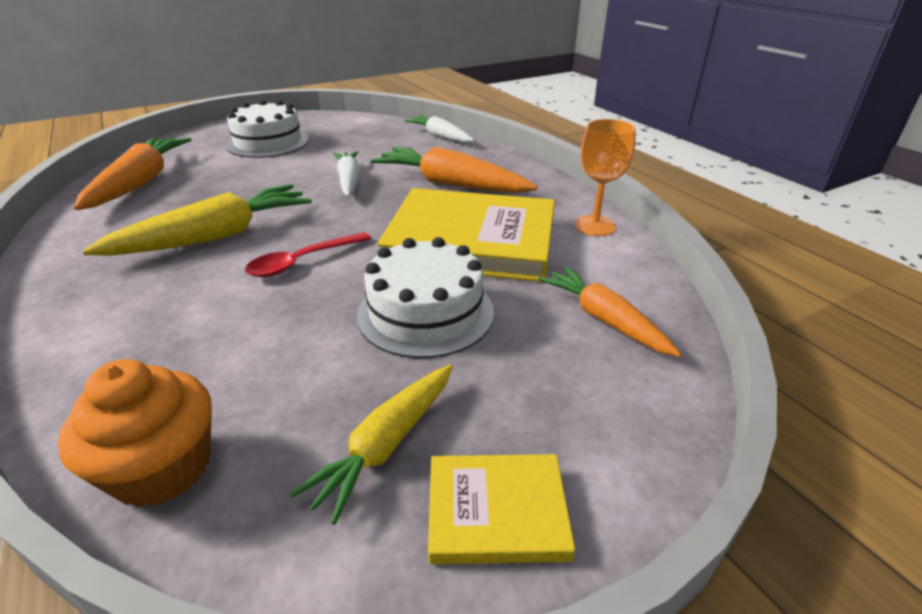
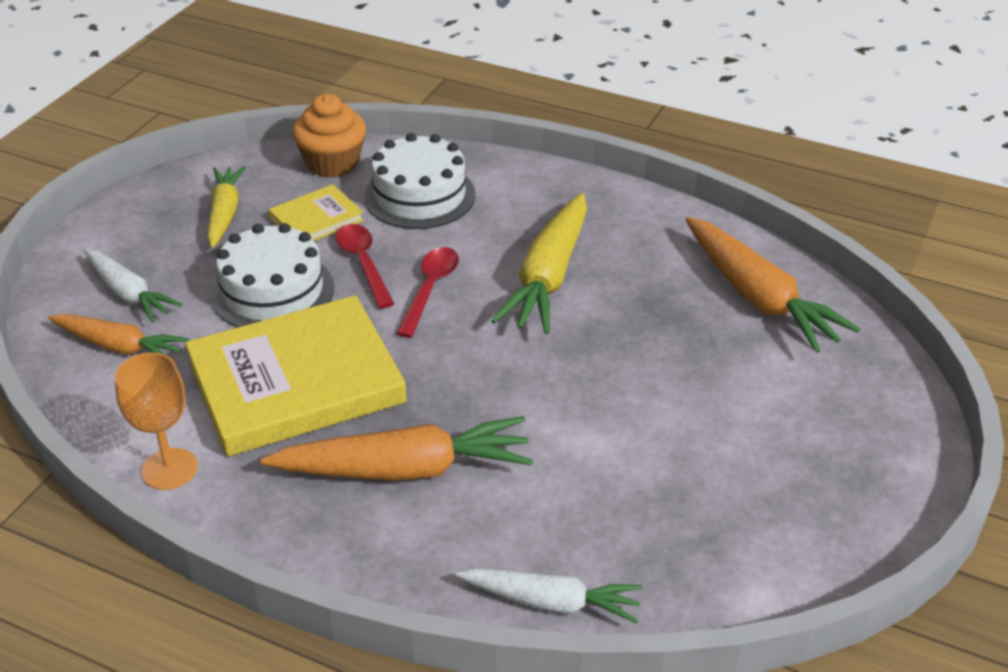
camera: 145 degrees right, 5 degrees up
white cake [226,100,309,158] -> white cake moved to [364,133,475,229]
white carrot [333,151,360,196] -> white carrot moved to [84,249,183,323]
yellow book [428,454,575,564] -> yellow book moved to [268,184,364,241]
none -> red spoon [336,224,394,309]

